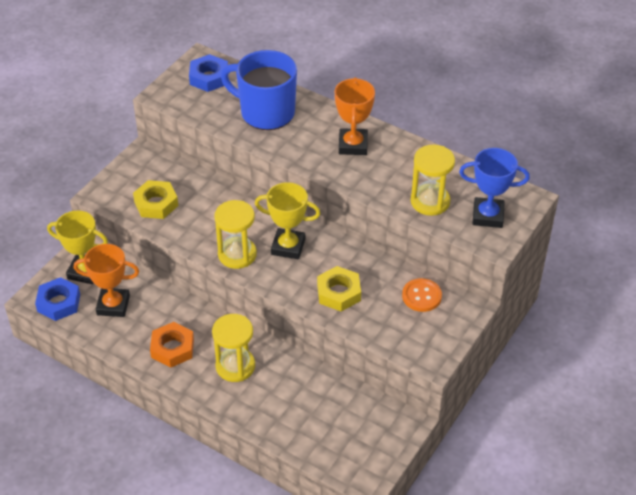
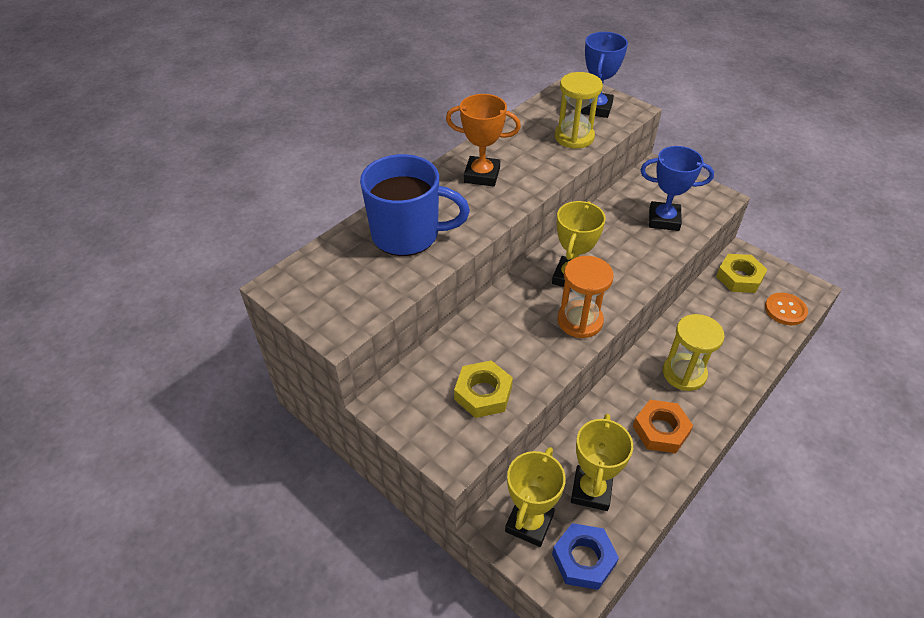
camera: 80 degrees left, 0 degrees up
orange trophy [74,244,139,317] -> yellow trophy [571,414,633,511]
blue nut [189,54,228,92] -> none
yellow hourglass [214,200,257,269] -> orange hourglass [557,256,614,338]
blue mug [221,50,297,130] -> blue mug turned 120 degrees counterclockwise [360,154,470,256]
yellow nut [317,266,361,312] -> yellow nut moved to [716,254,768,293]
orange button [402,278,442,312] -> orange button moved to [765,293,808,325]
none -> blue trophy [641,146,714,231]

